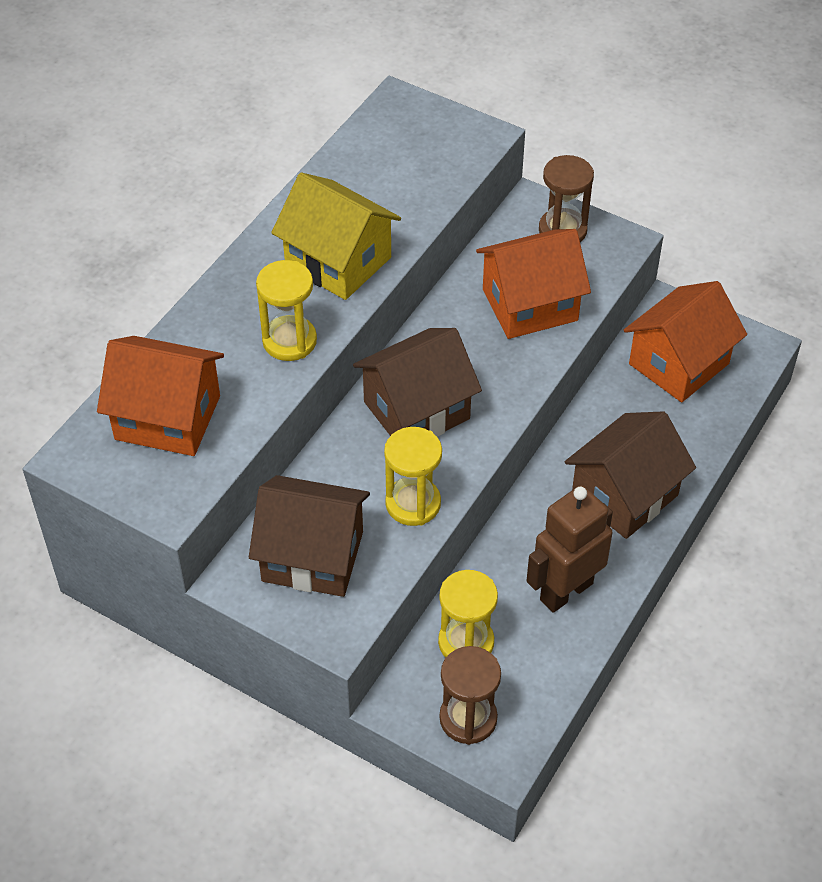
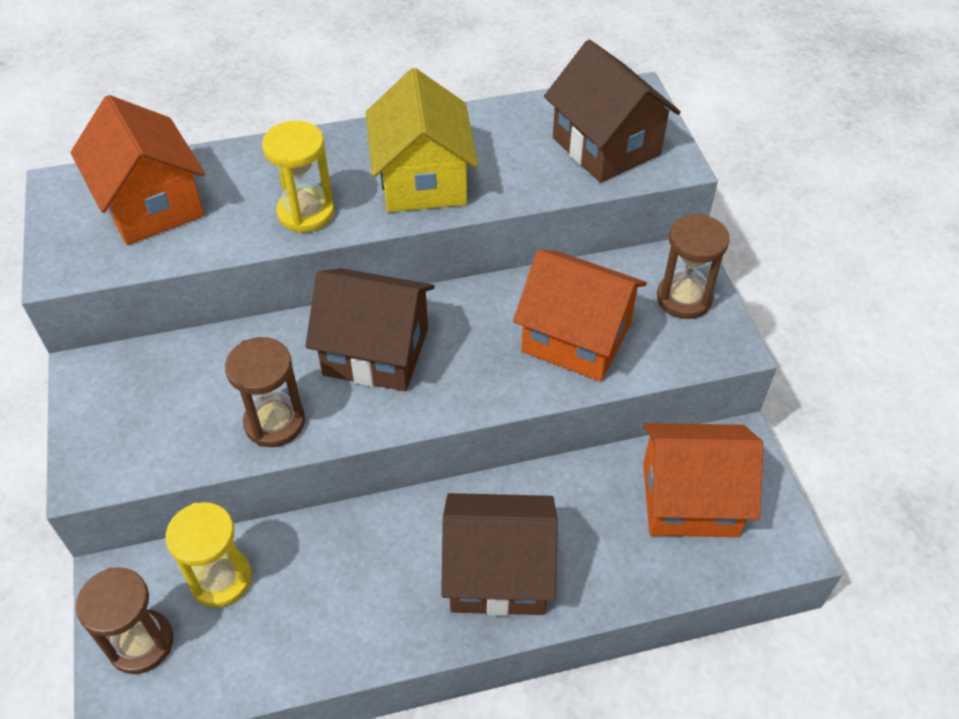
camera: 45 degrees right, 0 degrees up
brown house [249,475,370,597] -> brown house moved to [544,40,681,183]
yellow hourglass [384,427,442,526] -> brown hourglass [225,337,305,447]
brown robot [526,485,613,613] -> none

